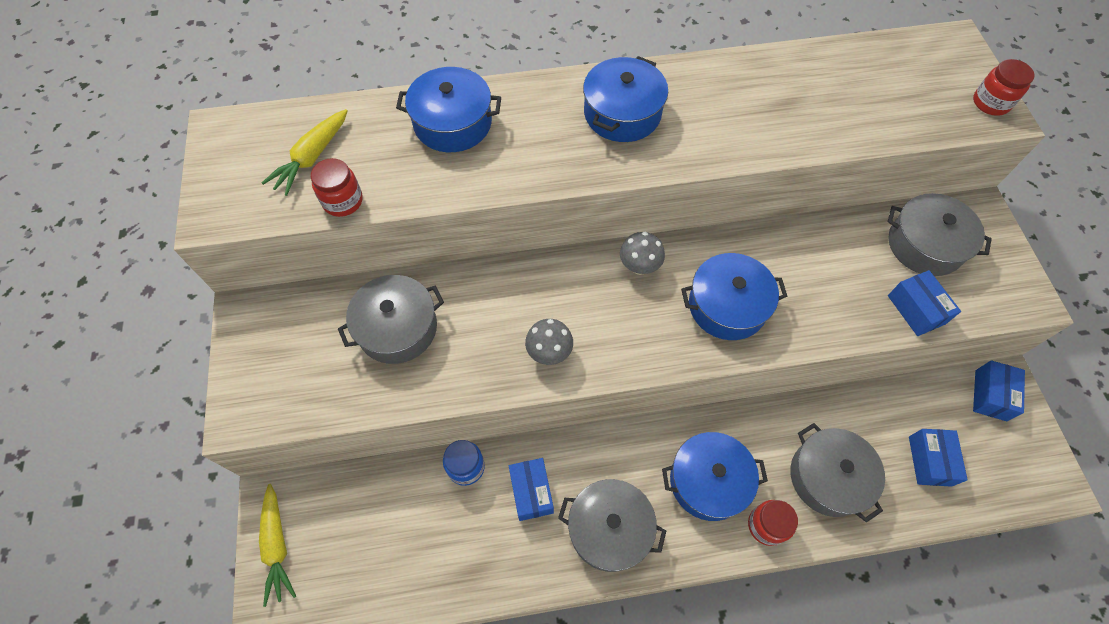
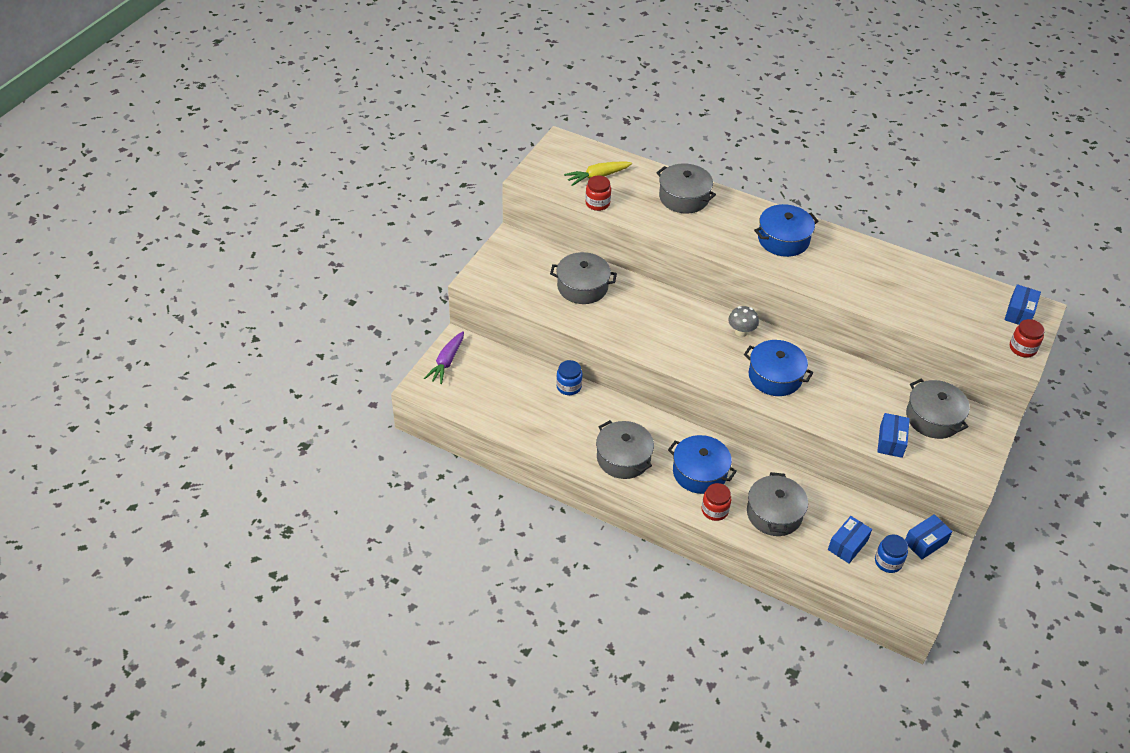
camera: 35 degrees right, 15 degrees down
yellow carrot [259,484,296,607] -> purple carrot [424,331,464,384]
blue pot [396,67,501,152] -> grey pot [656,163,716,214]
blue box [509,458,554,521] -> blue box moved to [1004,284,1041,325]
grey mushroom [525,319,573,365] -> none
none -> blue jar [875,534,908,573]

